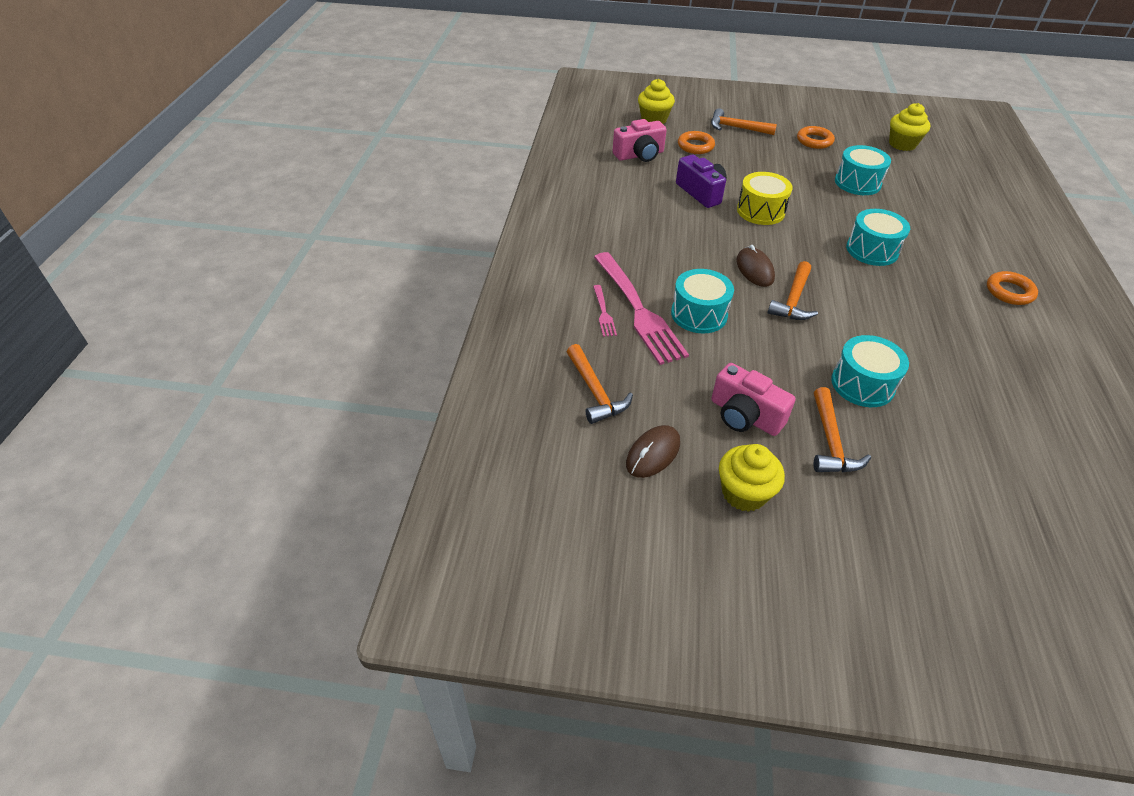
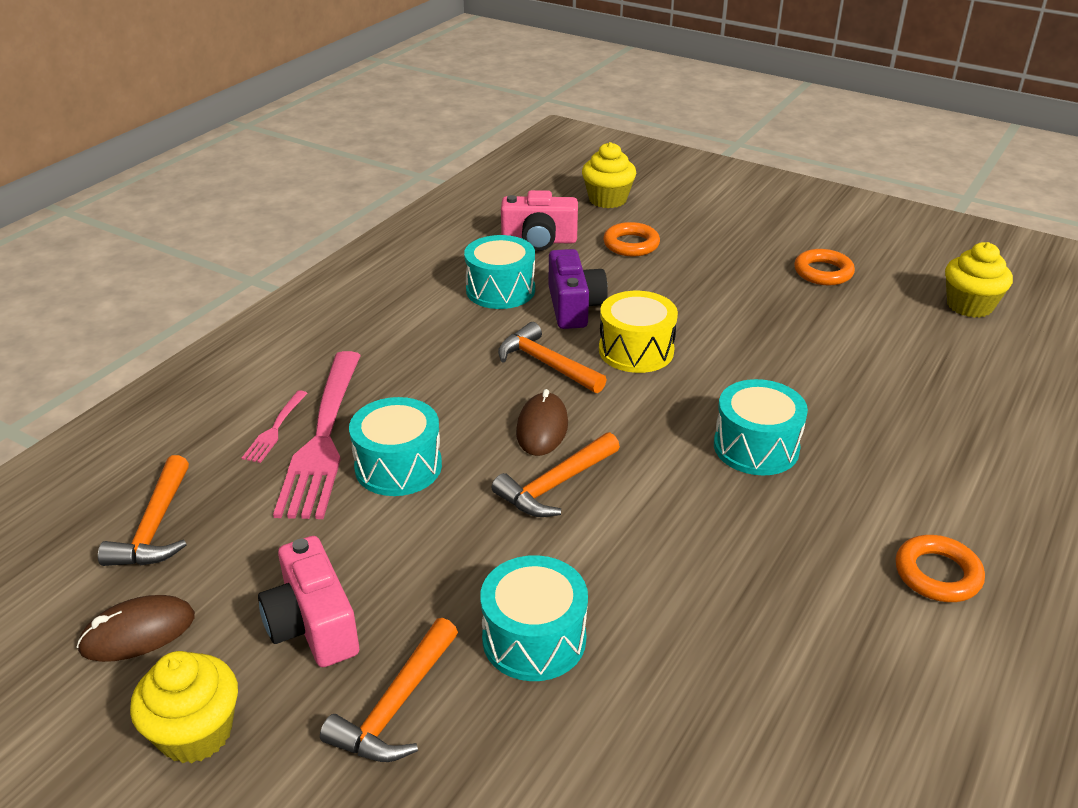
camera: 25 degrees right, 10 degrees down
orange hammer [711,108,777,135] -> orange hammer moved to [498,322,607,393]
turquoise drum [835,145,891,195] -> turquoise drum moved to [464,235,535,309]

